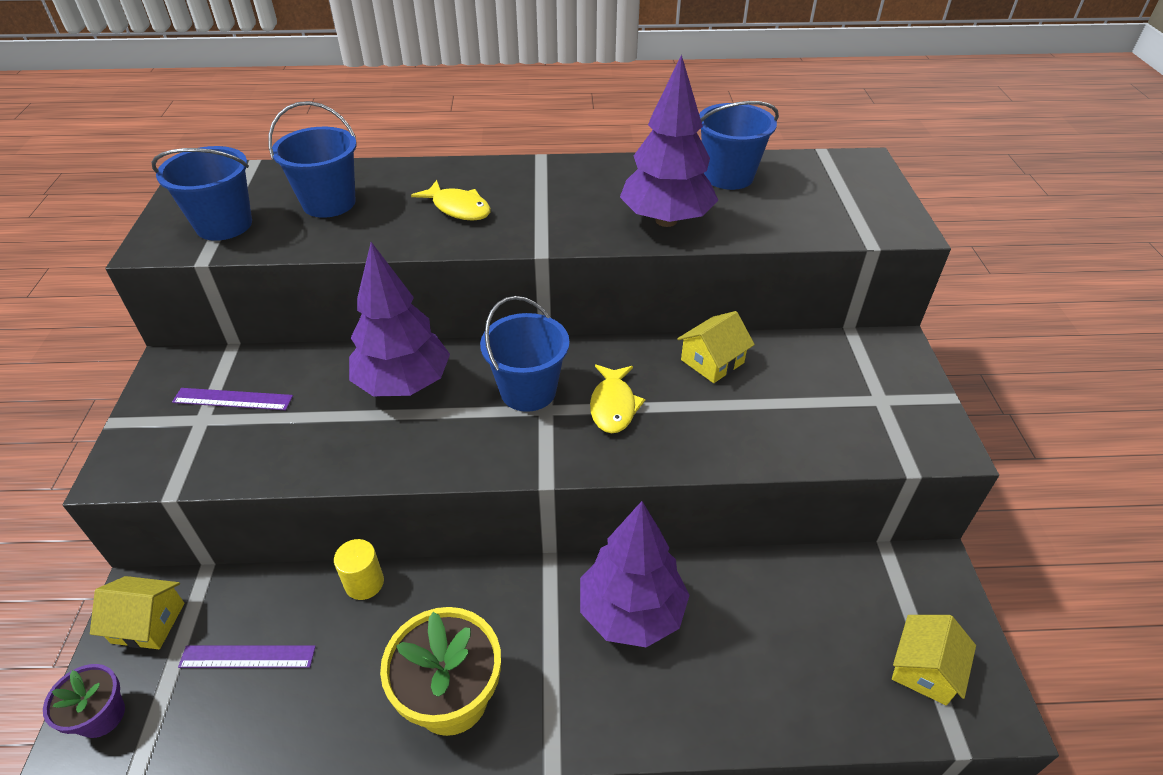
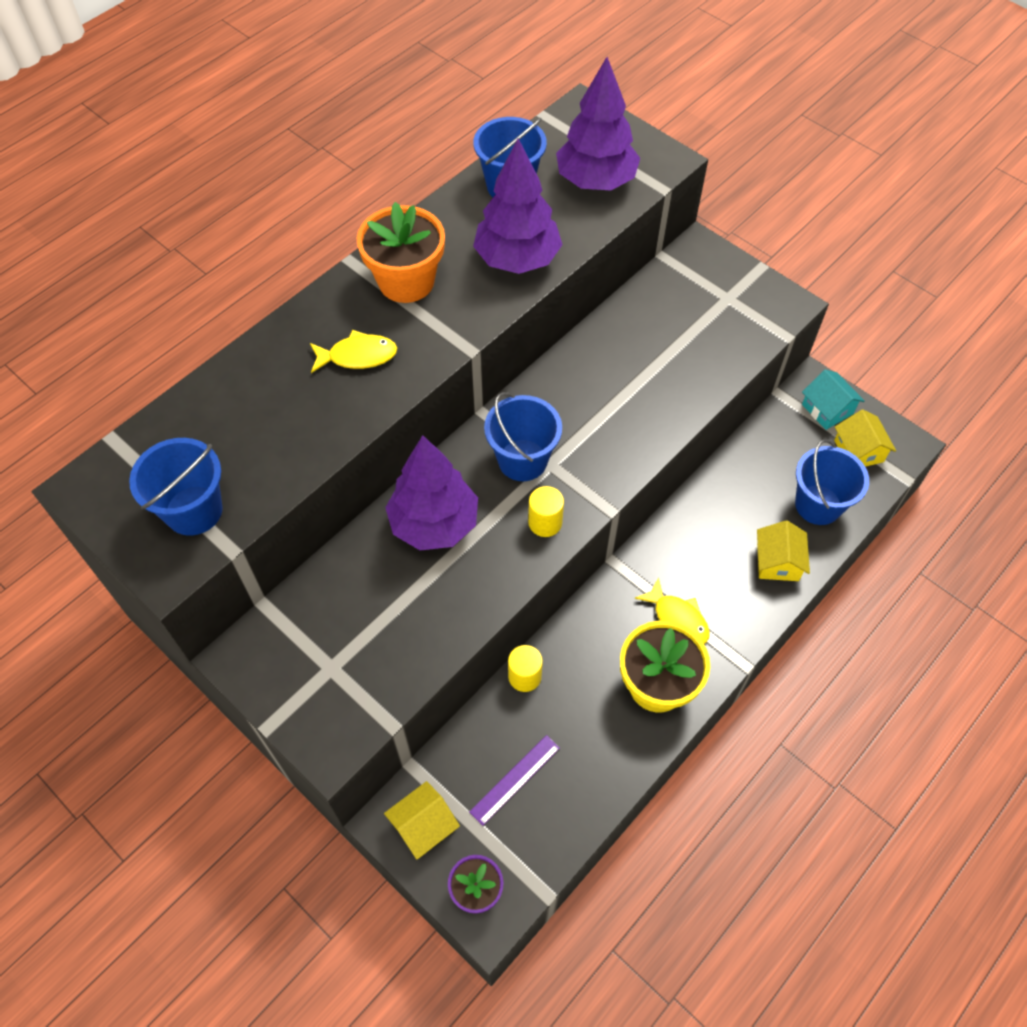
camera: 45 degrees left, 15 degrees up
purple ruler [172,388,293,410] -> none
blue bucket [268,101,357,218] -> blue bucket moved to [795,439,869,525]
purple tree [580,501,689,647] -> purple tree moved to [556,57,640,190]
yellow fish [590,365,645,433] -> yellow fish moved to [635,577,710,644]
yellow house [677,311,755,383] -> yellow house moved to [757,520,810,581]
none -> orange flower pot [357,202,445,303]
none -> yellow cylinder [528,486,564,537]
none -> turquoise house [802,370,865,430]

